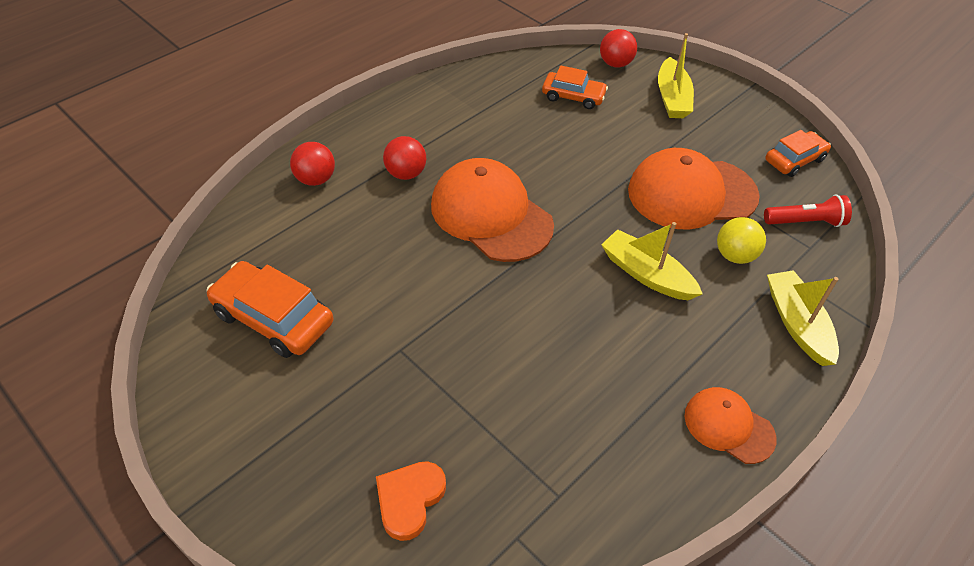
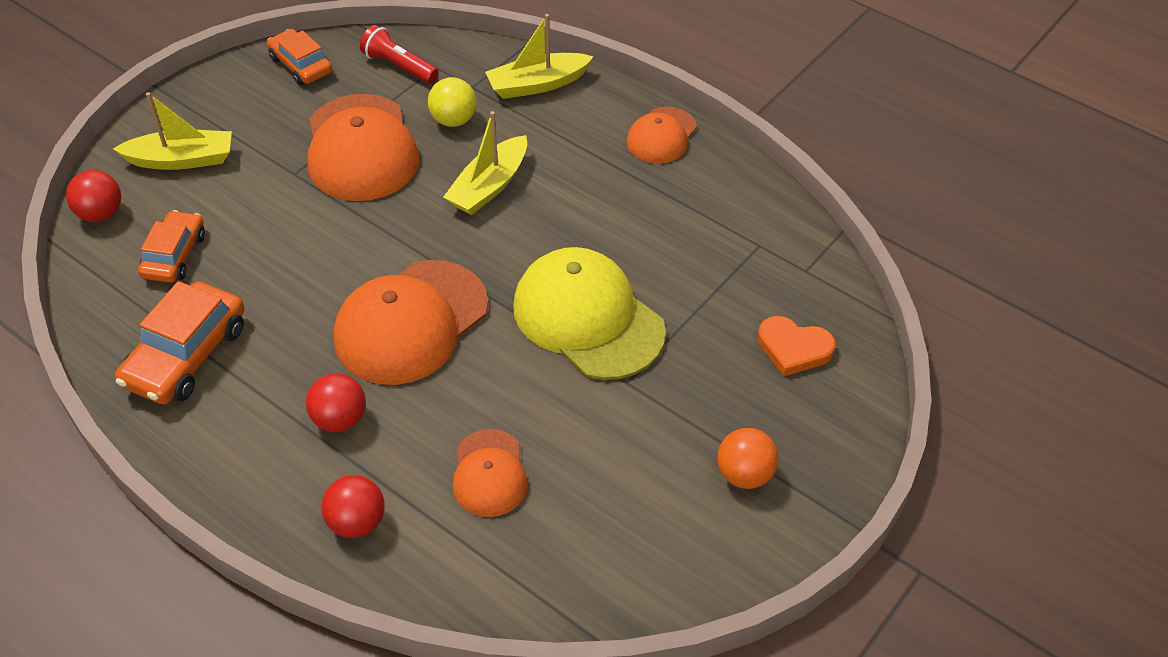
camera: 95 degrees left, 0 degrees up
orange car [207,261,333,358] -> orange car moved to [115,281,244,404]
red flashlight [764,195,852,227] -> red flashlight turned 45 degrees counterclockwise [360,25,439,84]
none -> orange cap [452,429,528,517]
none -> yellow cap [513,247,666,380]
none -> orange ball [717,428,779,489]

